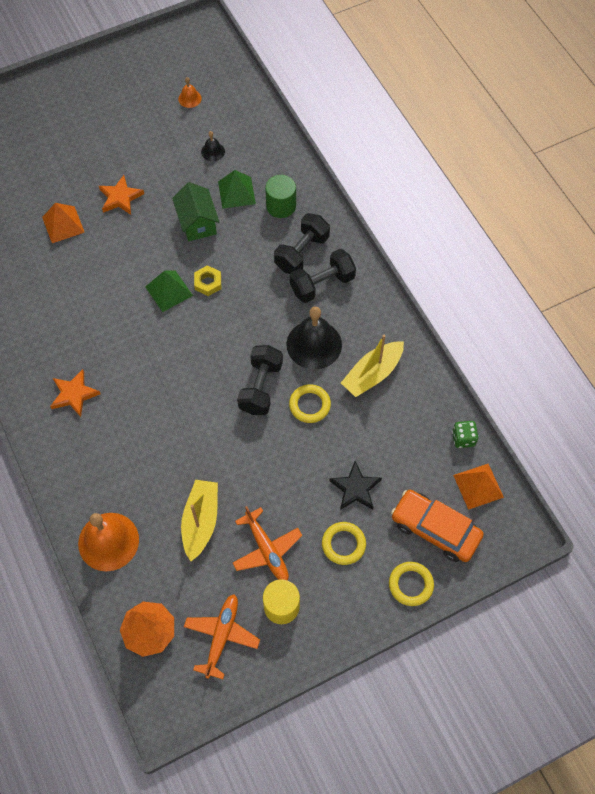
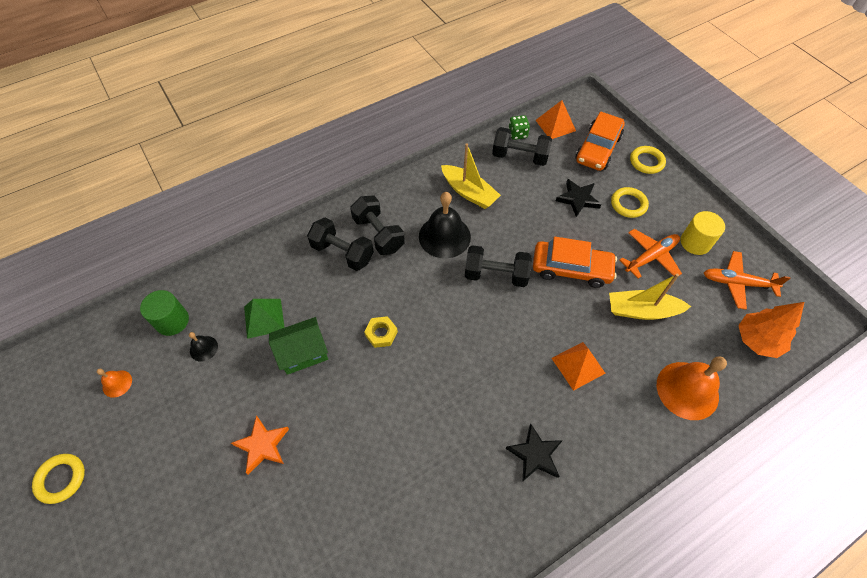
camera: 95 degrees left, 5 degrees down
orange pyramid [42,203,85,243] -> orange pyramid moved to [552,342,606,391]
orange star [50,369,100,417] -> black star [506,423,563,481]
green pyramid [145,270,193,312] -> none
green cylinder [265,175,296,218] -> green cylinder moved to [140,290,189,336]
yellow ring [289,384,331,423] -> yellow ring moved to [32,454,85,504]
none -> black dumbbell [492,127,552,166]
none -> orange car [533,237,617,288]

